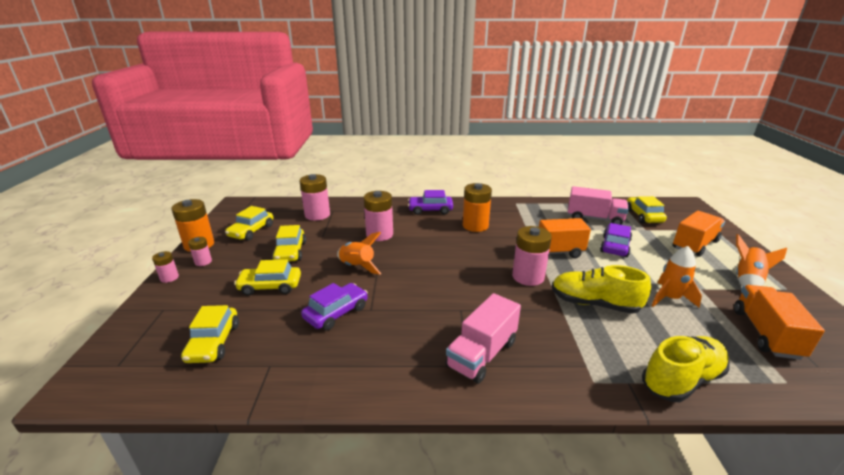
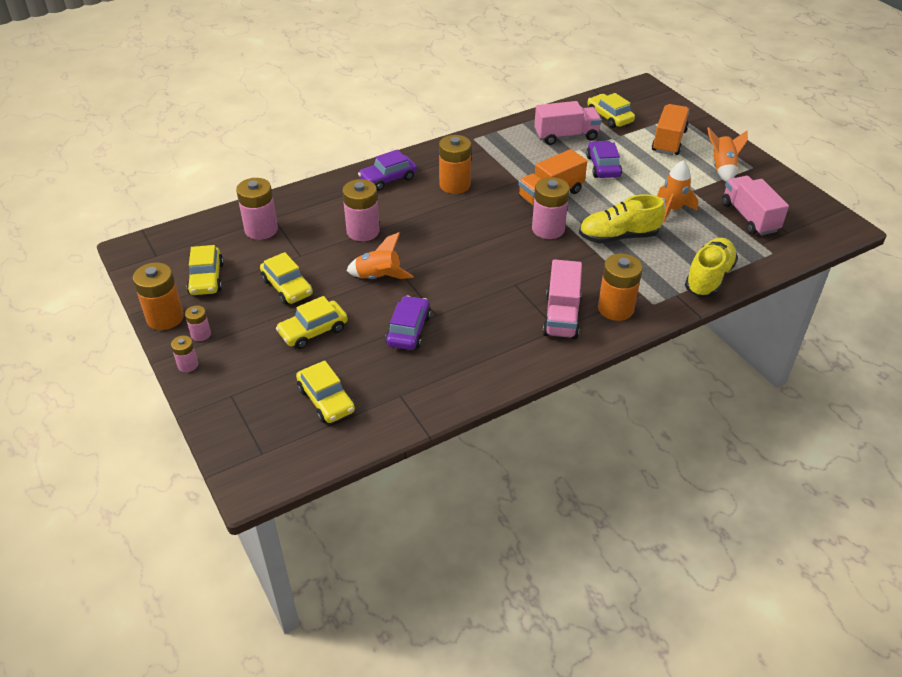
camera: 30 degrees left, 15 degrees up
orange truck [734,285,825,360] -> pink truck [722,176,789,235]
none -> orange battery [598,254,643,321]

